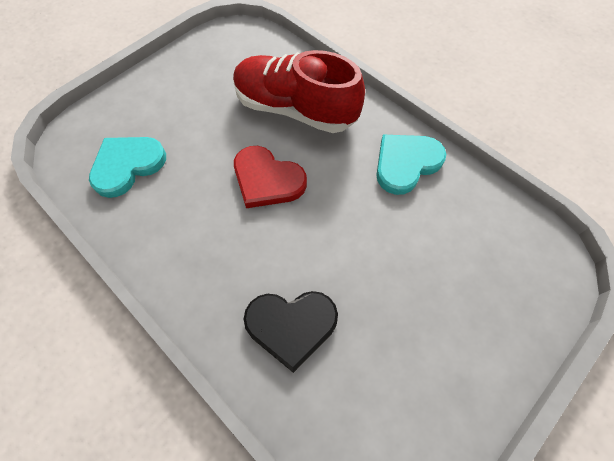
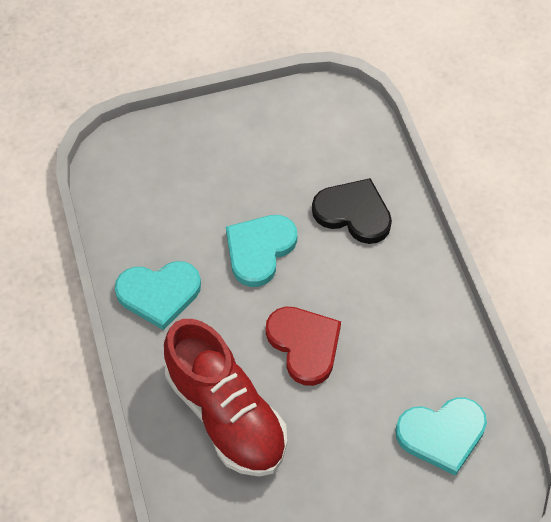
camera: 150 degrees left, 5 degrees down
none -> turquoise heart [226,215,297,287]

